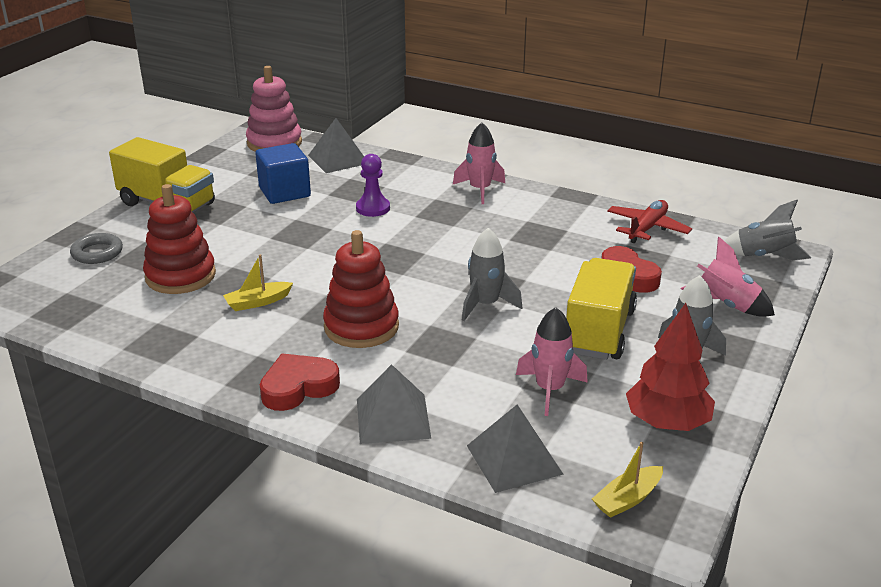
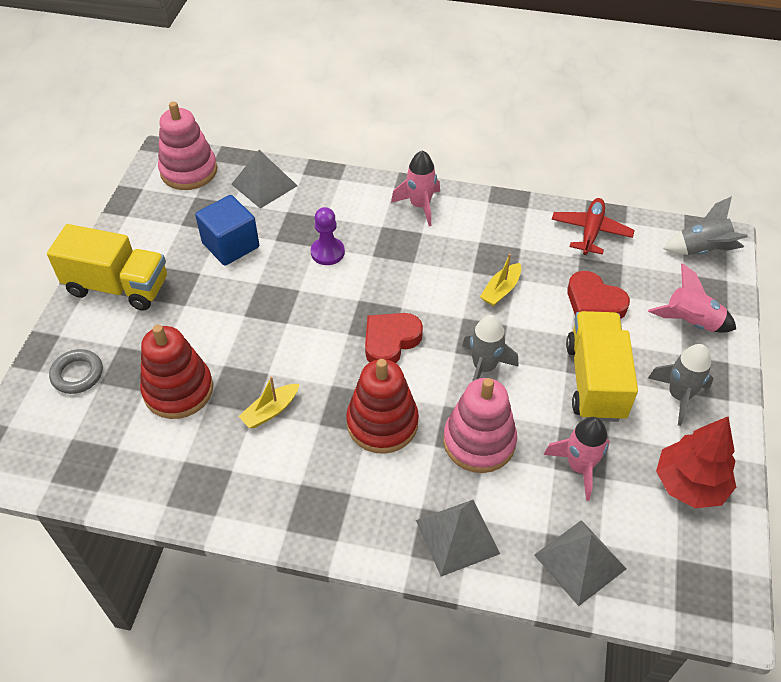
camera: 15 degrees left, 20 degrees up
red heart [260,353,340,411] -> red heart moved to [365,313,423,363]
yellow boat [592,442,663,518] -> yellow boat moved to [480,254,521,306]
none -> pink stacking toy [443,378,517,473]

